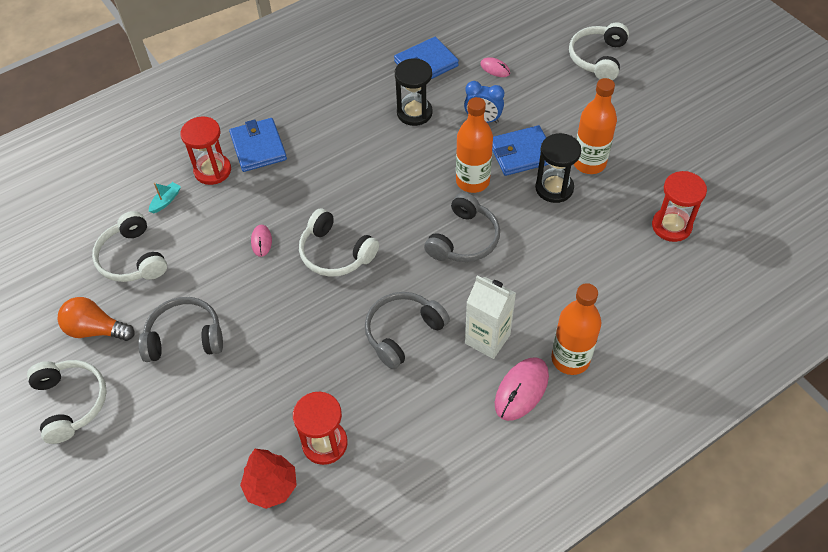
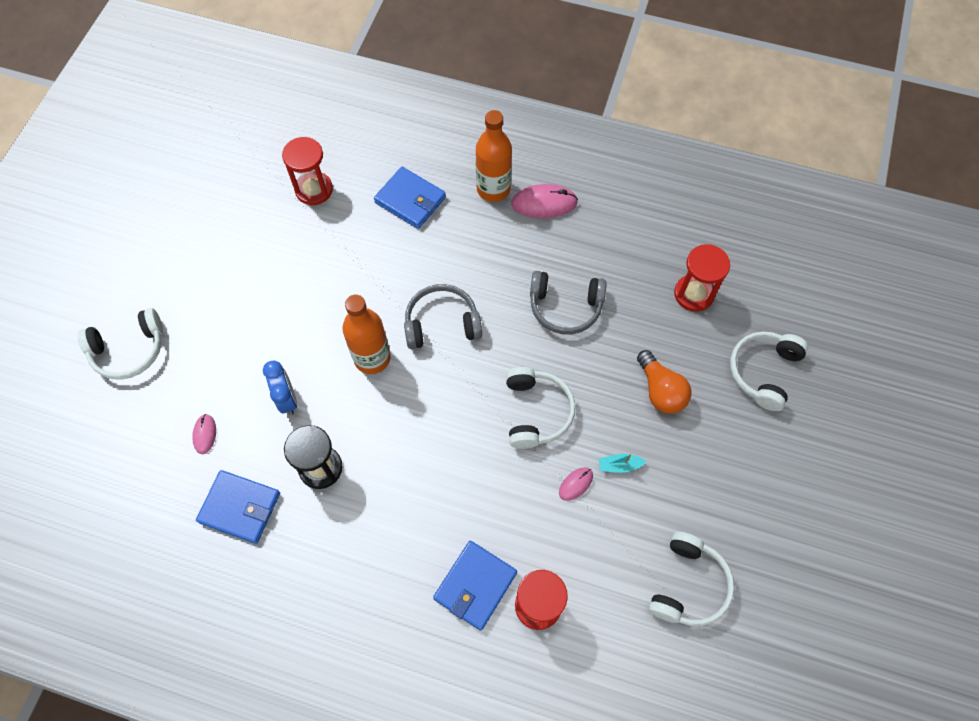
camera: 130 degrees left, 10 degrees up
white headphones [27,360,107,444] -> white headphones moved to [730,331,808,411]
orange light bulb [58,297,135,341] -> orange light bulb moved to [637,350,692,414]
grey headphones [138,297,223,362] -> none
turquoise boat [149,182,181,213] -> turquoise boat moved to [599,453,647,473]
red tree [240,449,297,509] -> none
white carton [465,276,516,359] -> none
blue wallet [492,125,548,176] -> blue wallet moved to [374,167,446,229]
black hourglass [535,133,581,203] -> none
orange bottle [574,78,617,174] -> none

